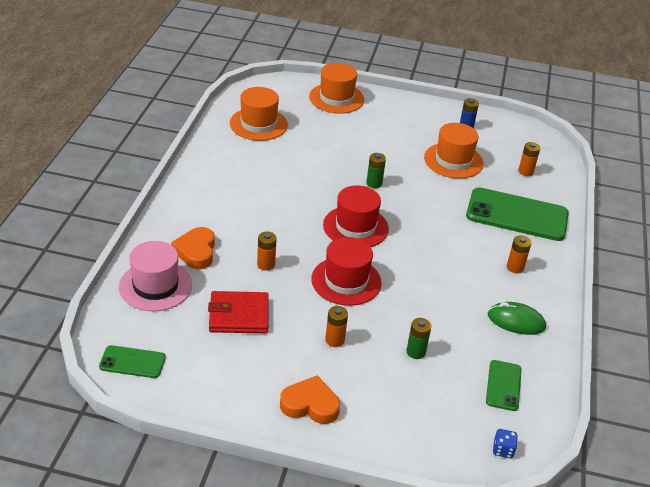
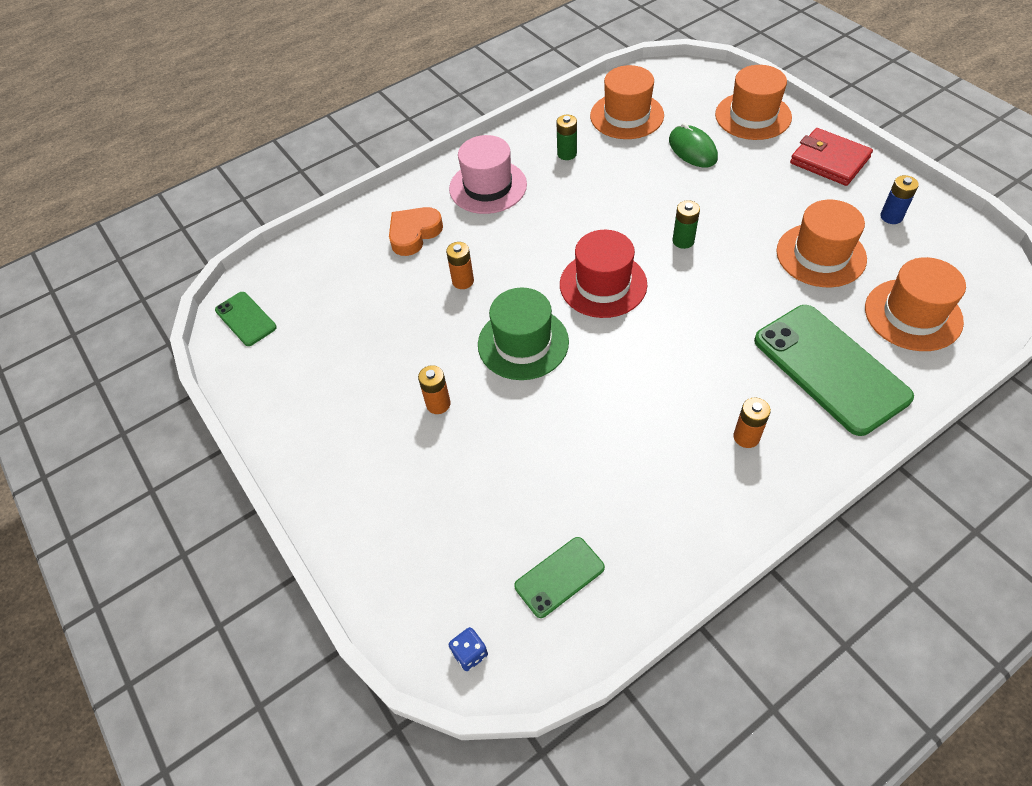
camera: 50 degrees right, 15 degrees up
pink hat [119,241,192,311] -> pink hat moved to [449,135,527,214]
red wallet [208,291,269,333] -> red wallet moved to [790,128,873,186]
orange heart [280,376,340,424] -> none
red hat [311,237,382,306] -> green hat [478,288,569,380]
green battery [407,318,431,359] -> green battery moved to [557,115,577,160]
green mouse [488,302,546,335] -> green mouse moved to [669,123,718,167]
orange battery [518,142,540,176] -> orange hat [865,257,966,351]

